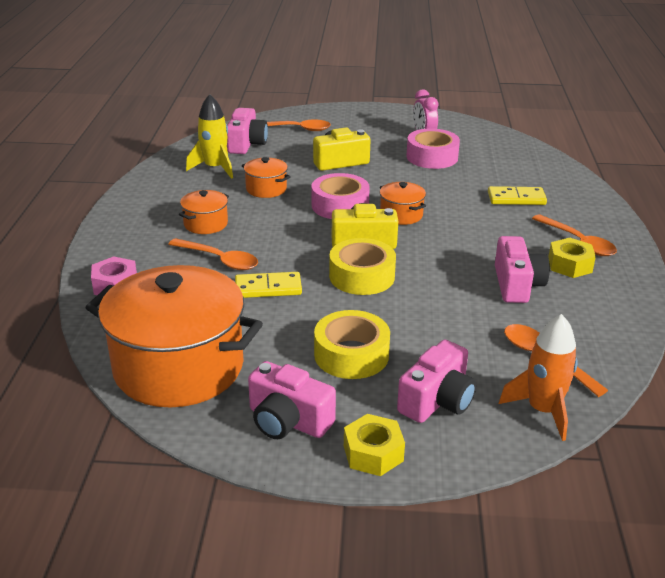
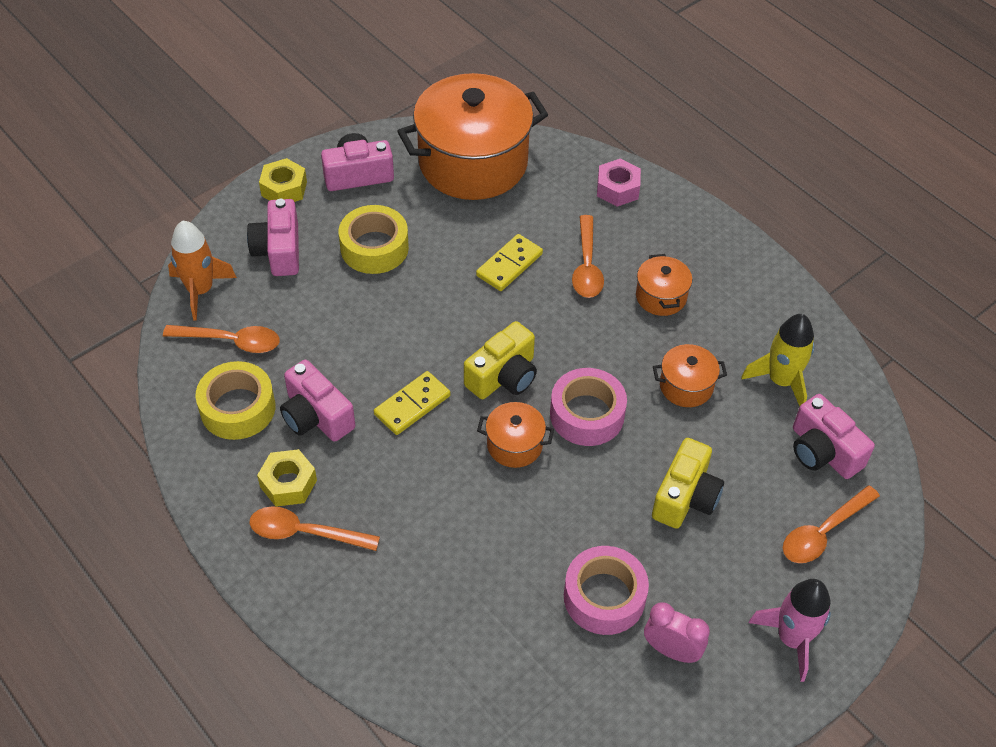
camera: 135 degrees right, 20 degrees up
orange spoon [168,238,258,270] -> orange spoon turned 75 degrees counterclockwise [572,215,604,298]
yellow tape [329,238,396,295] -> yellow tape moved to [196,361,275,440]
yellow domino [488,186,547,205] -> yellow domino moved to [374,371,450,435]
none -> pink rocket [749,579,831,682]

